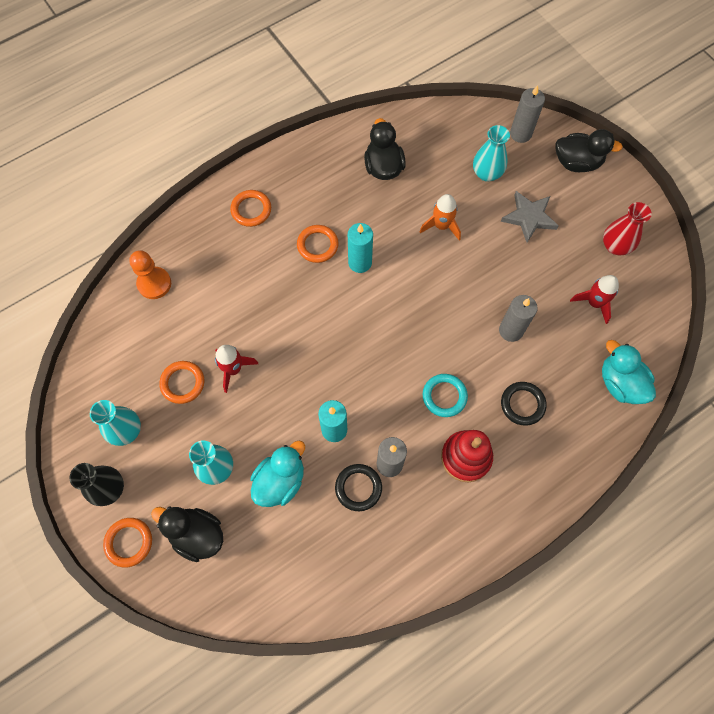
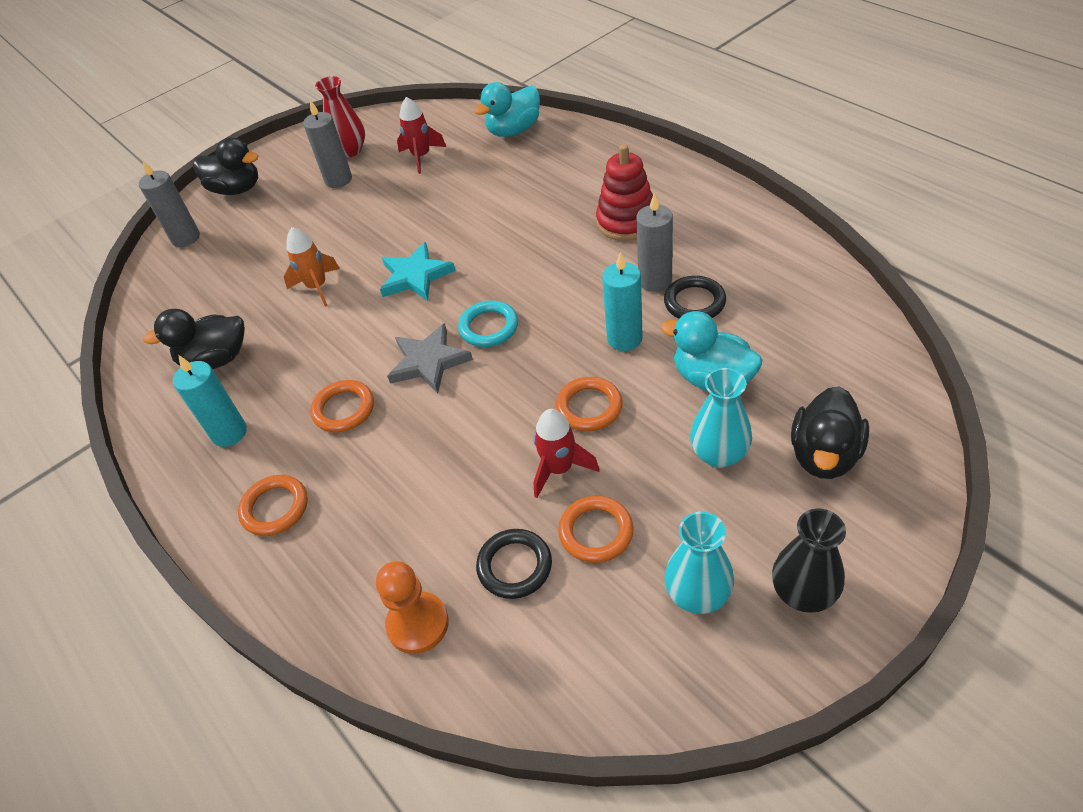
camera: 90 degrees left, 20 degrees down
orange ring [103,518,152,568] -> orange ring moved to [556,377,623,431]
turquoise candle [348,223,373,273] -> turquoise candle moved to [173,355,247,447]
turquoise ring [423,374,468,417] -> turquoise ring moved to [458,301,518,347]
turquoise vase [473,125,510,182] -> none
grey candle [499,295,537,342] -> grey candle moved to [303,100,352,188]
grey star [501,191,559,243] -> grey star moved to [387,323,473,394]
black ring [501,382,547,426] -> black ring moved to [476,529,552,599]
black duck [555,129,623,172] -> black duck turned 105 degrees clockwise [193,137,258,195]
none -> turquoise star [380,242,456,301]

